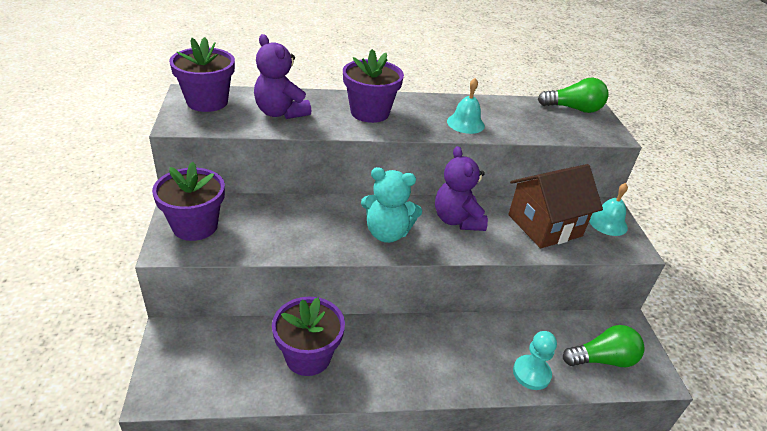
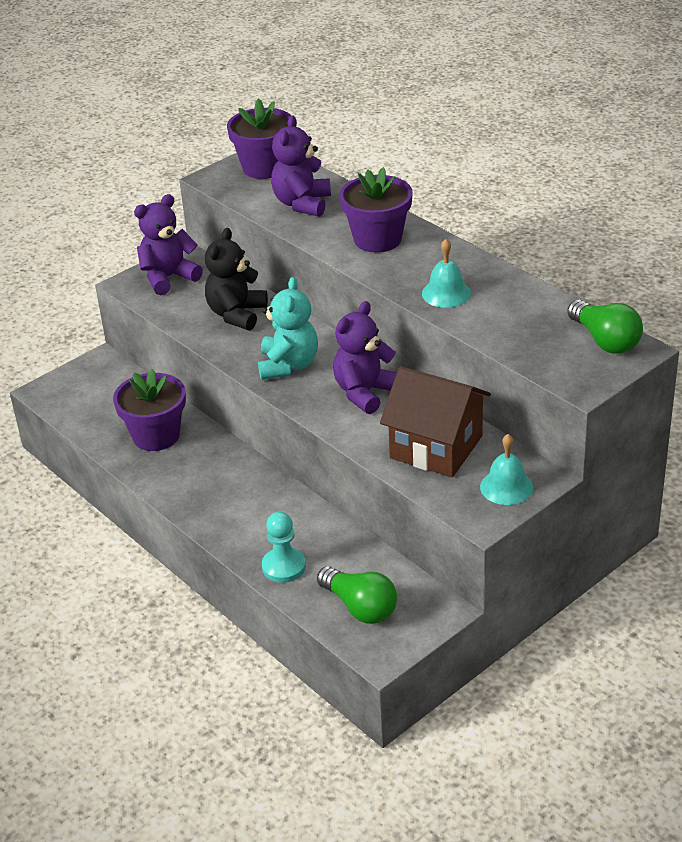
camera: 60 degrees right, 0 degrees up
purple flower pot [152,162,225,241] -> purple teddy bear [134,194,203,295]
turquoise teddy bear [361,167,422,243] -> turquoise teddy bear turned 150 degrees counterclockwise [258,277,318,380]
none -> black teddy bear [205,228,268,331]

